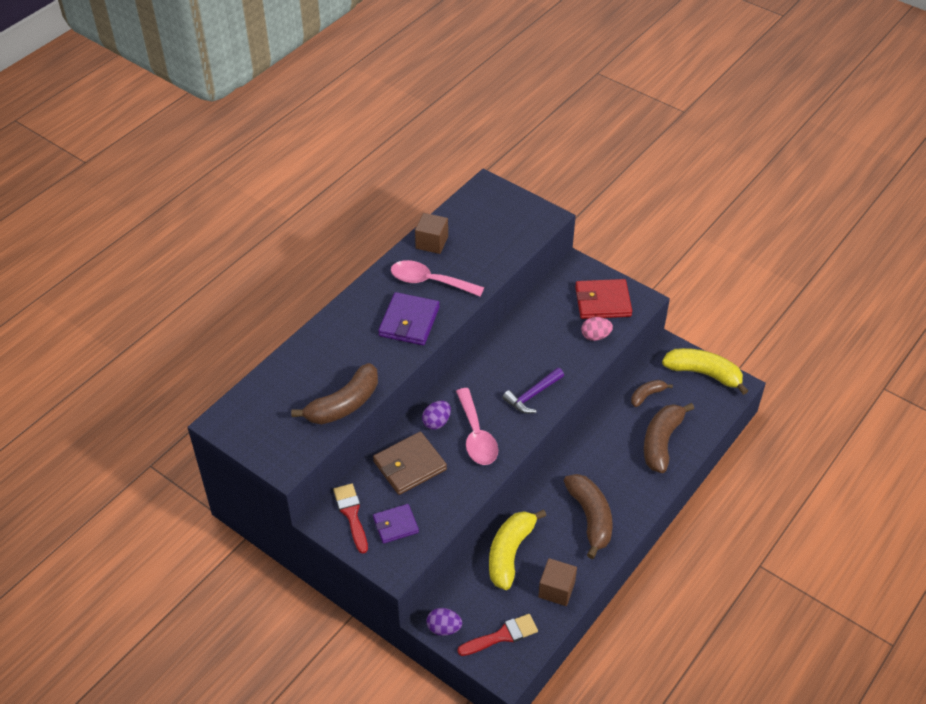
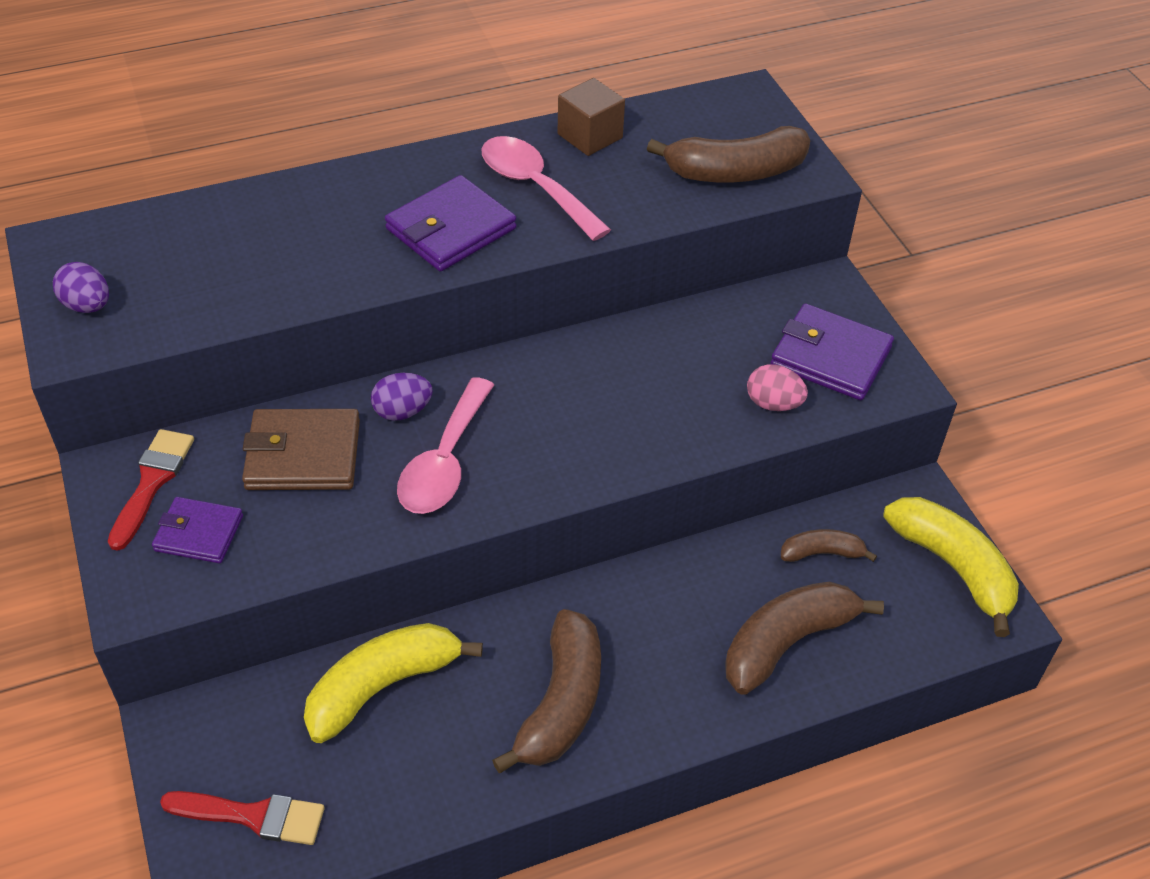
camera: 30 degrees right, 0 degrees up
brown banana [291,363,378,424] -> brown banana moved to [647,126,810,182]
purple egg [426,608,462,636] -> purple egg moved to [53,262,109,313]
purple hammer [502,368,564,414] -> none
brown cube [538,558,577,606] -> none
red wallet [575,279,632,319] -> purple wallet [770,303,894,400]

